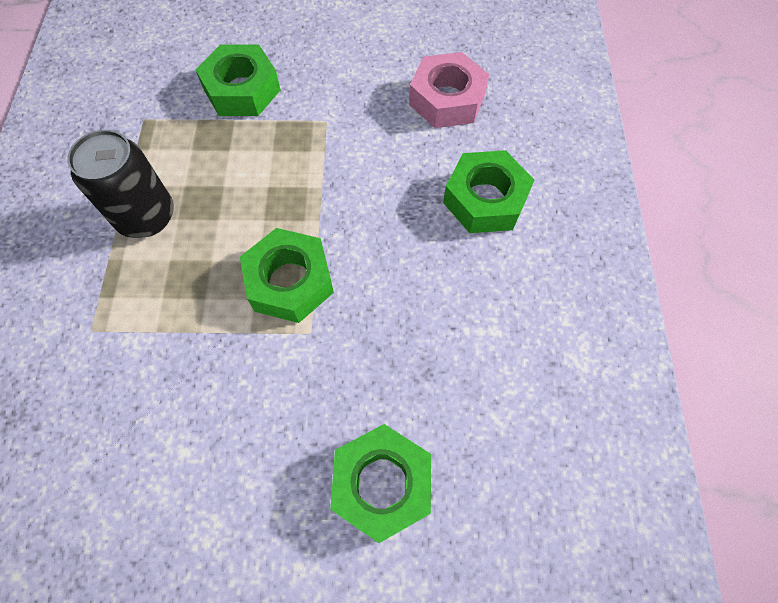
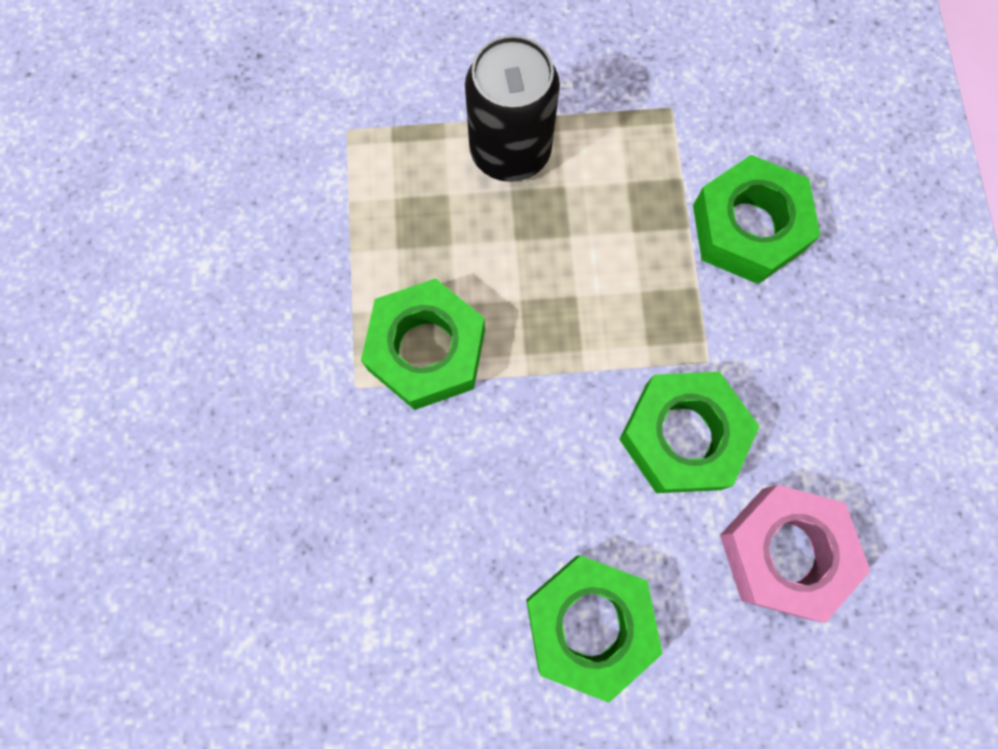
camera: 85 degrees right, 10 degrees up
green nut [330,424,431,543] -> green nut moved to [619,372,760,493]

